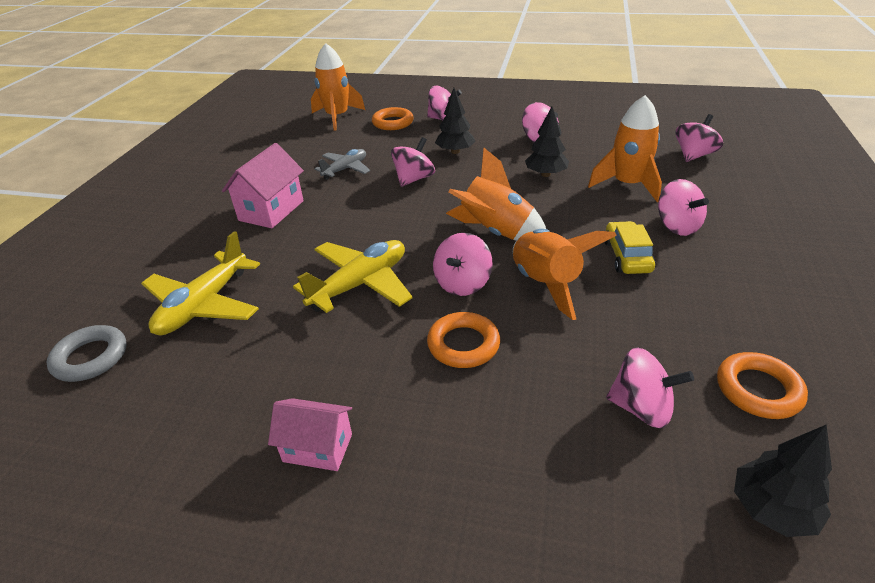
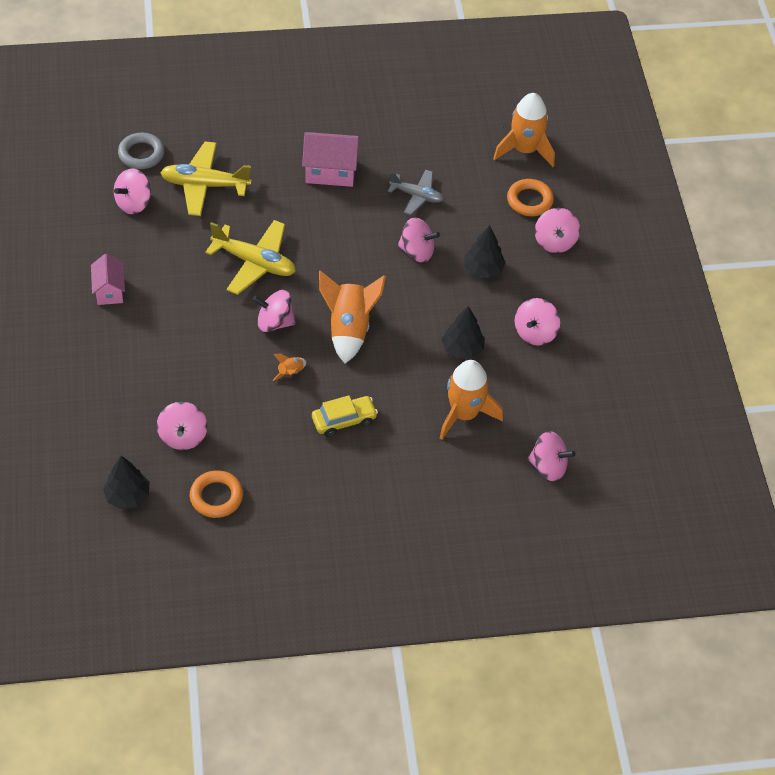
camera: 65 degrees right, 15 degrees up
orange ring [427,312,500,368] -> none
orange rocket [513,229,617,320] -> orange rocket [273,353,306,381], size x0.42
pink spinning top [658,179,709,236] -> pink spinning top moved to [114,168,151,214]

